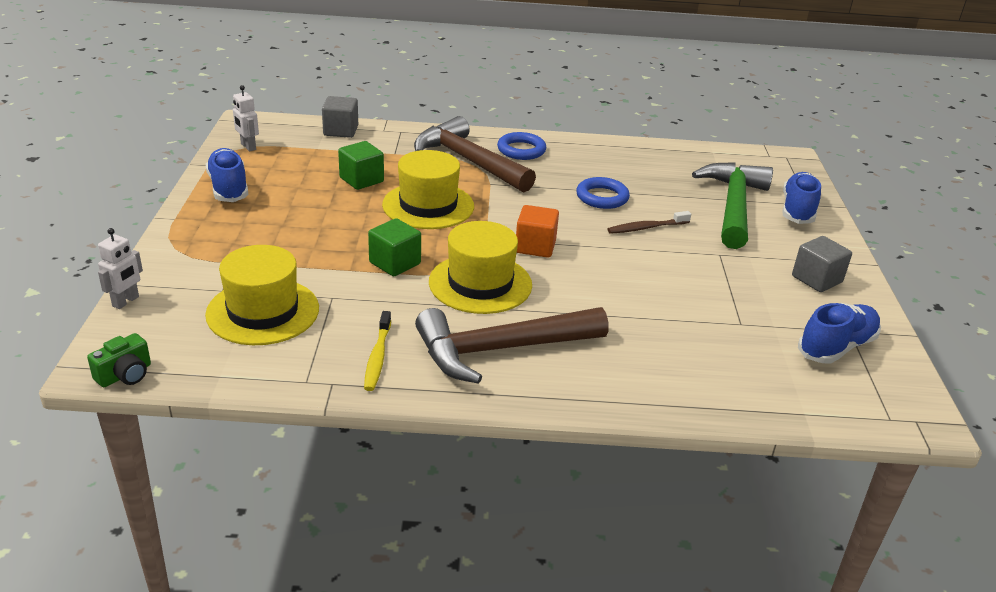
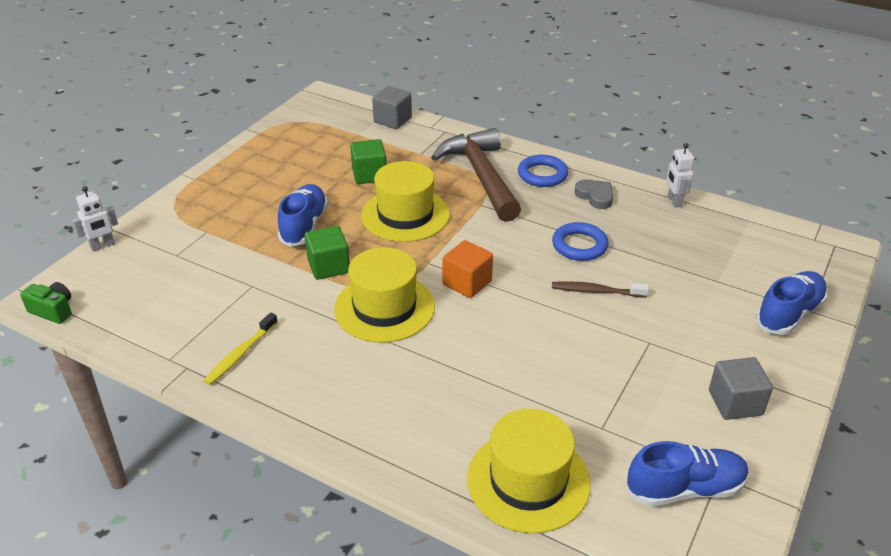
camera: 30 degrees right, 5 degrees up
green camera [87,333,151,387] -> green camera turned 135 degrees counterclockwise [20,282,72,324]
yellow hat [205,245,319,345] -> yellow hat moved to [467,409,591,533]
blue shoe [206,148,248,202] -> blue shoe moved to [278,184,328,247]
white robot [233,85,259,151] -> white robot moved to [666,143,694,207]
brown hammer [415,307,608,384] -> none
green hammer [692,162,773,249] -> none
none -> grey heart [575,180,613,209]

